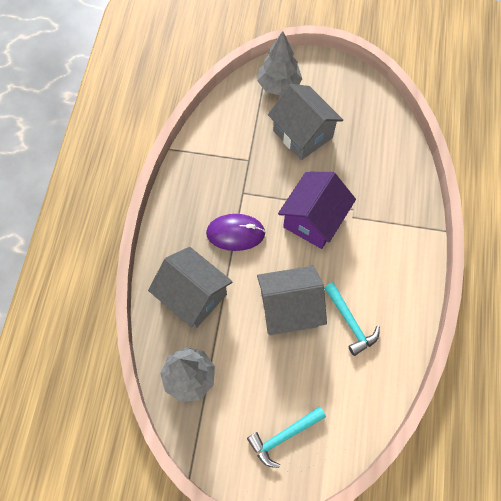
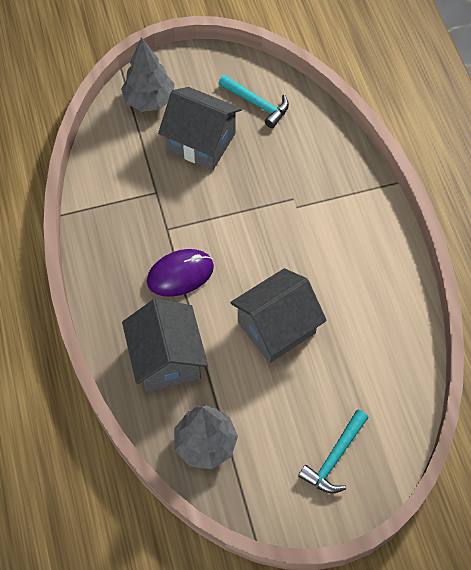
camera: 25 degrees left, 5 degrees down
grey house [148,247,233,329] -> grey house turned 60 degrees clockwise [122,299,208,392]
purple house [278,172,356,249] -> none
turquoise hammer [324,282,380,356] -> turquoise hammer moved to [219,75,289,128]

